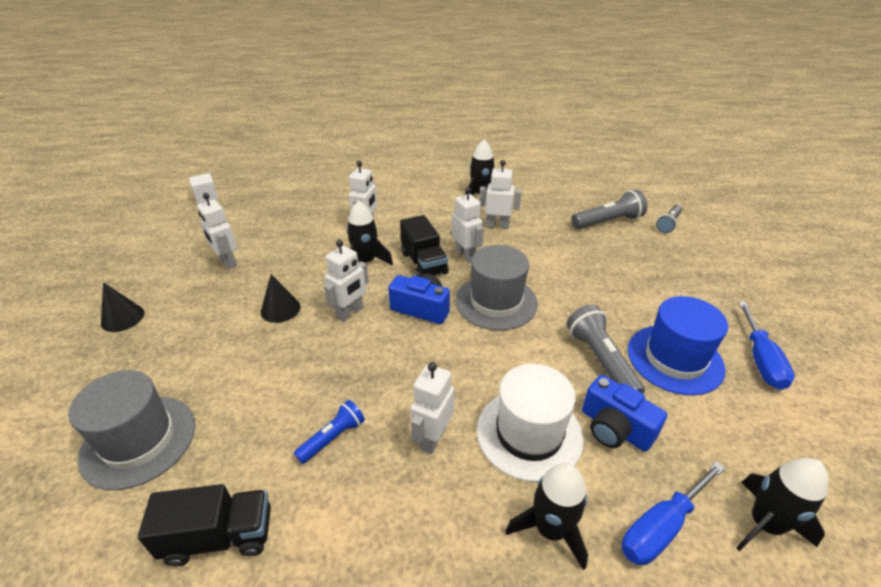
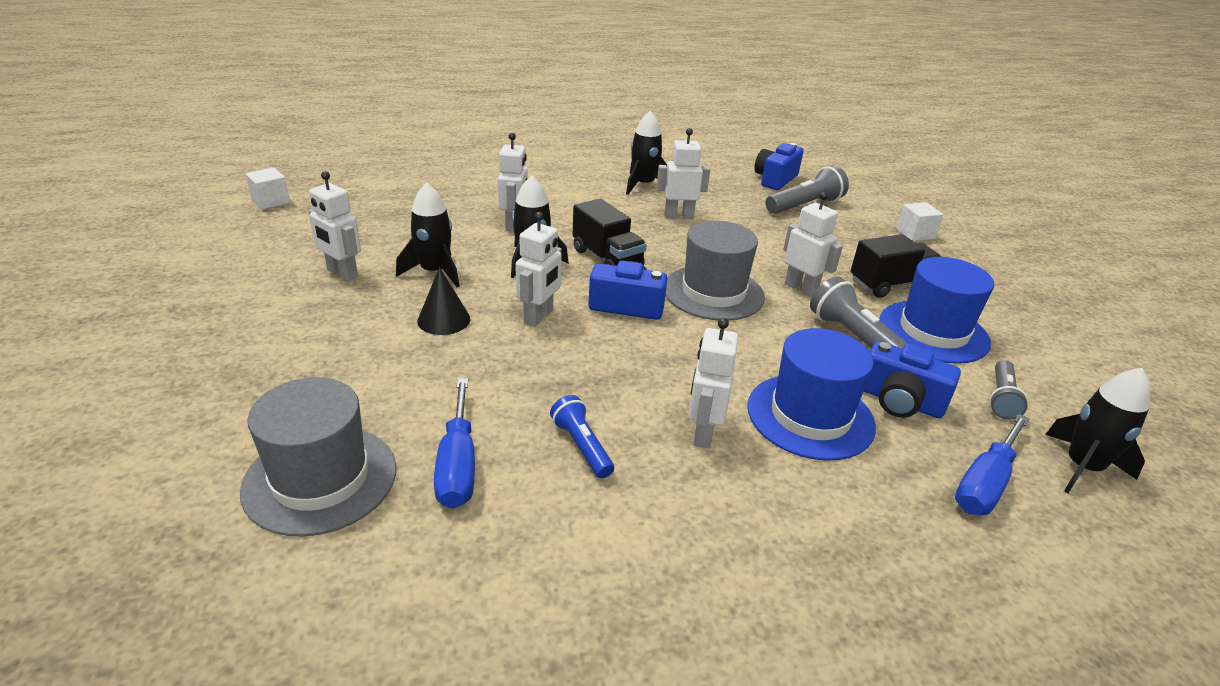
camera: 15 degrees left, 5 degrees down
black cone [101,282,145,332] -> none
black truck [138,484,271,567] -> black truck moved to [851,234,941,298]
blue flashlight [294,400,365,464] -> blue flashlight turned 60 degrees counterclockwise [550,395,614,478]
white robot [451,187,484,263] -> white robot moved to [783,192,843,297]
white hat [477,364,584,482] -> blue hat [747,328,876,461]
black rocket [505,463,588,570] -> black rocket moved to [396,183,460,287]
grey flashlight [656,205,682,233] -> grey flashlight moved to [989,360,1028,419]
blue screwdriver [738,302,795,390] -> blue screwdriver moved to [434,378,475,509]
none -> blue camera [754,143,804,190]
none -> white cube [896,202,943,241]

